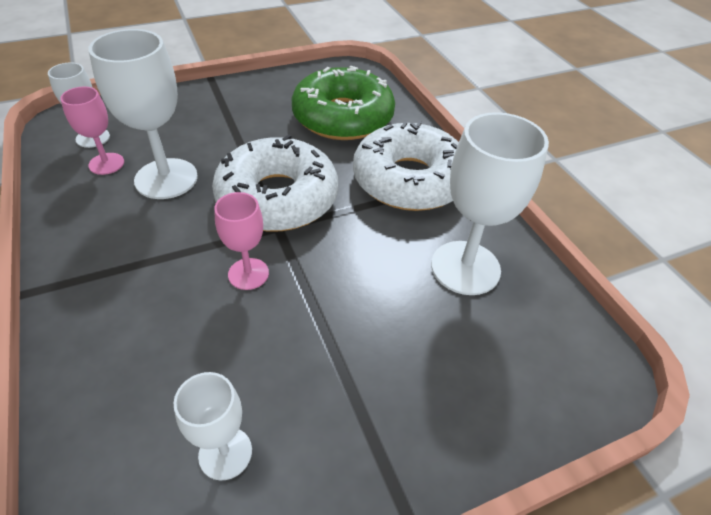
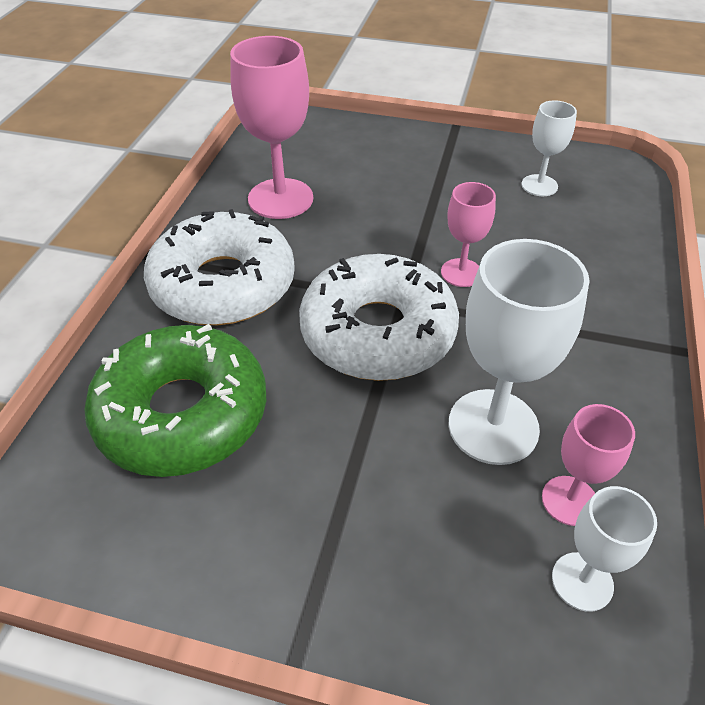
camera: 140 degrees left, 0 degrees up
white goblet [431,112,549,295] -> pink goblet [230,36,313,219]

